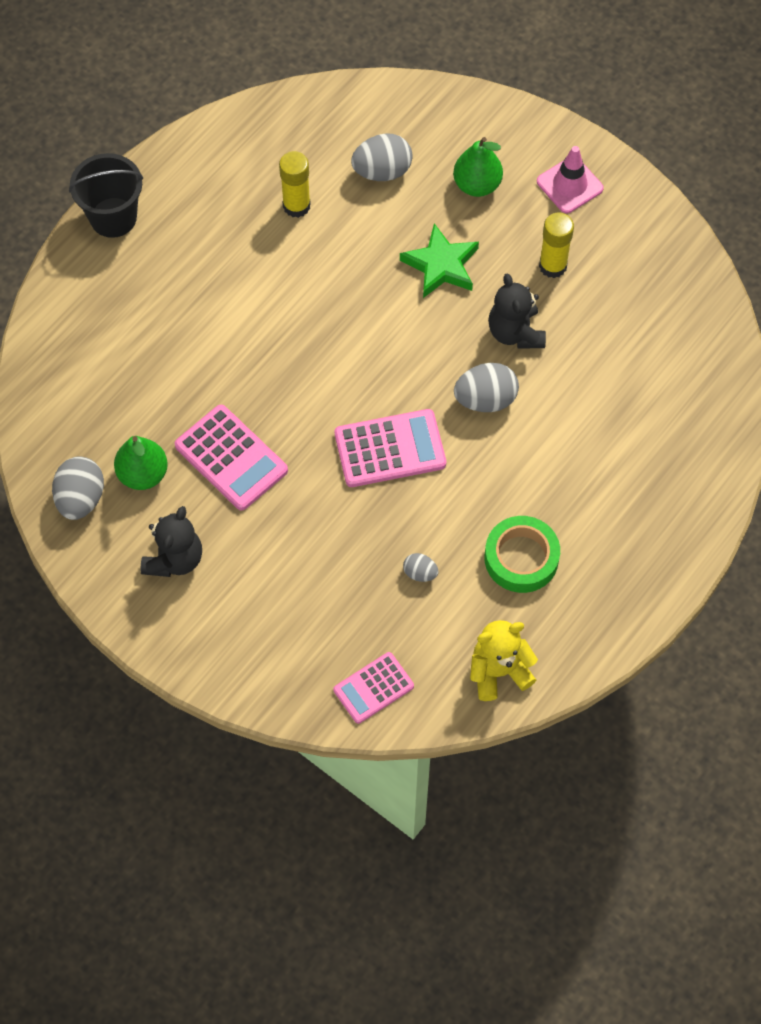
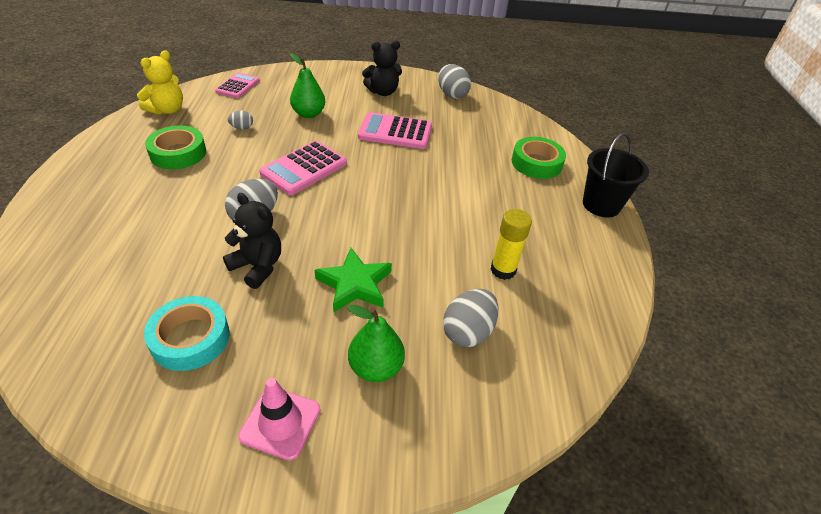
camera: 140 degrees right, 20 degrees down
green pear [114,436,168,490] -> green pear moved to [290,53,325,118]
black teddy bear [140,506,202,577] -> black teddy bear turned 90 degrees counterclockwise [362,40,402,96]
yellow glue stick [539,213,574,278] -> none
none -> turquoise tape [144,296,230,371]
none -> green tape [512,137,566,179]

